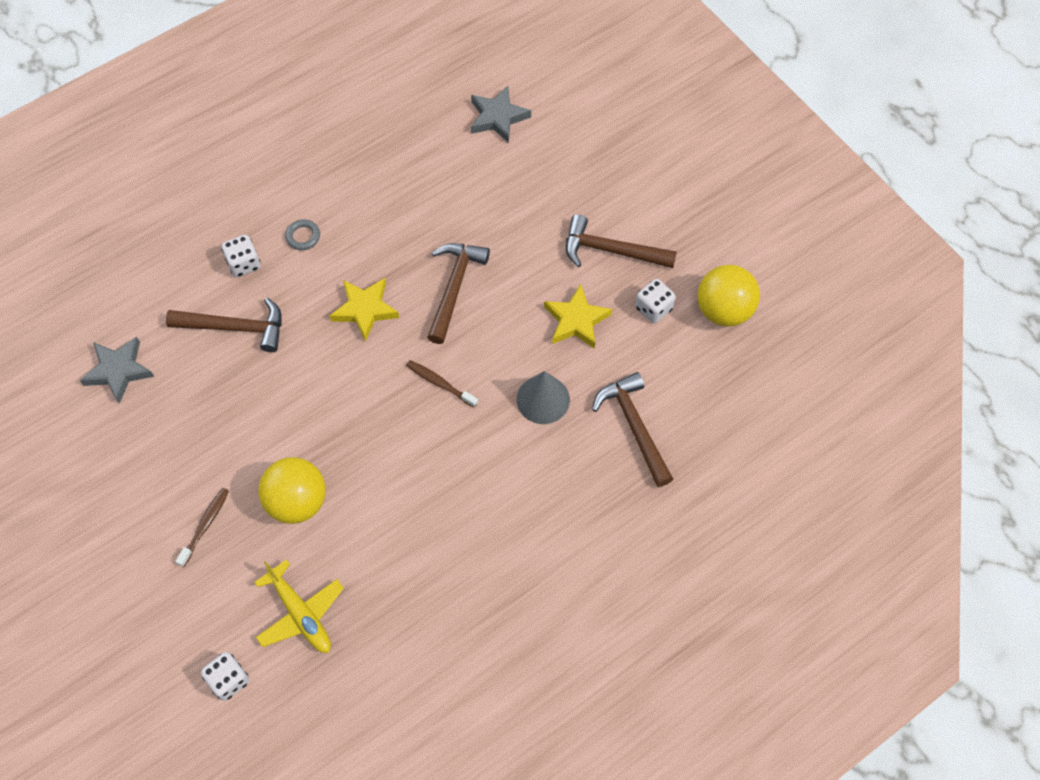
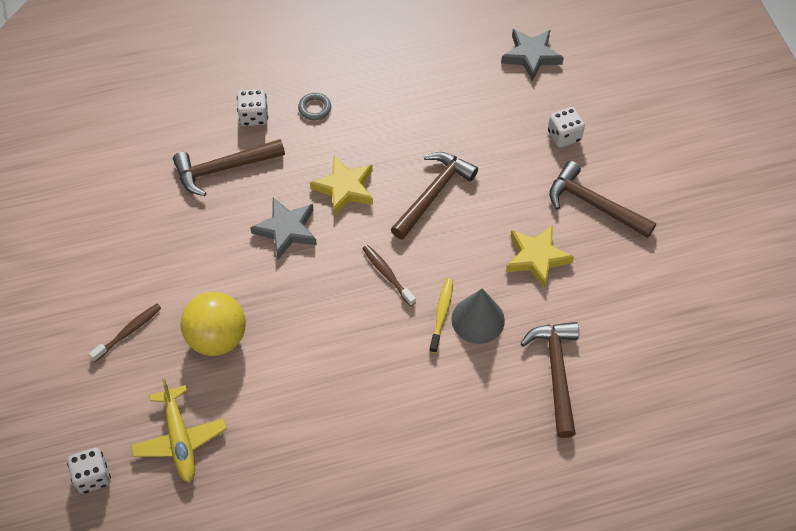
camera: 20 degrees right, 5 degrees down
grey star [80,337,154,404] -> grey star moved to [250,198,317,259]
brown hammer [166,298,282,352] -> brown hammer turned 135 degrees clockwise [173,139,285,196]
white dice [635,279,676,323] -> white dice moved to [548,107,585,147]
yellow ball [697,265,760,327] -> none
none -> yellow toothbrush [429,278,453,353]

